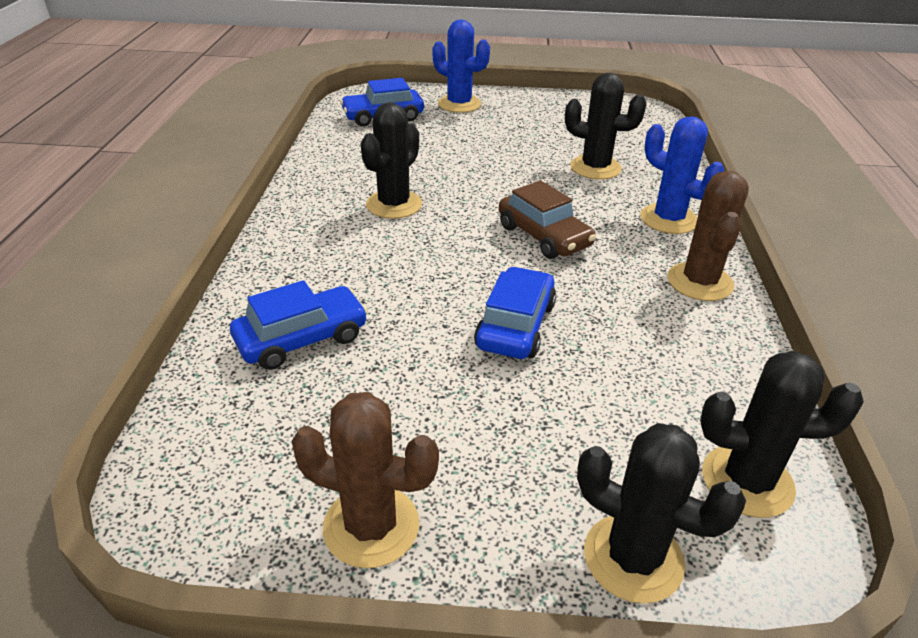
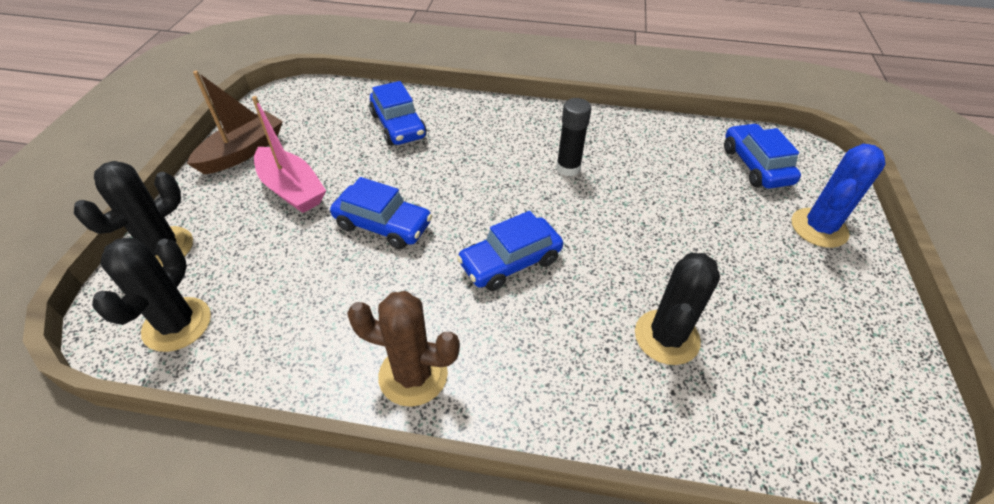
camera: 95 degrees right, 10 degrees up
brown cactus [292,392,439,568] -> brown boat [187,71,283,174]
black cactus [361,102,422,219] -> black glue stick [556,98,591,177]
brown car [499,180,596,259] -> blue car [457,211,563,291]
blue cactus [640,116,724,234] -> none
none -> pink boat [252,96,326,213]

